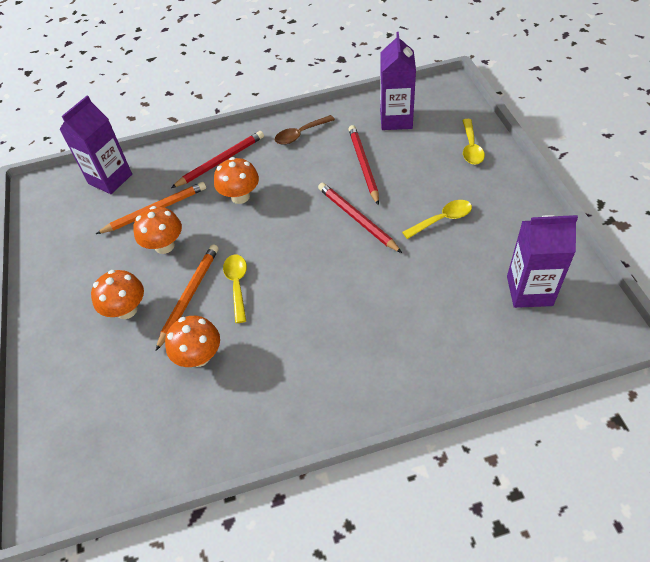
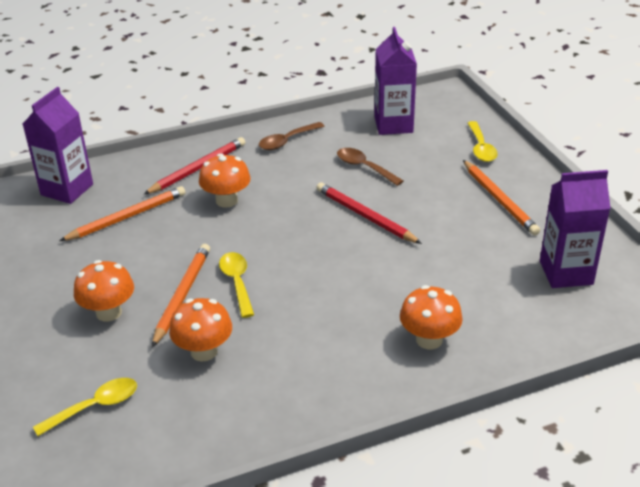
camera: 10 degrees left, 15 degrees down
orange mushroom [133,206,182,254] -> orange mushroom moved to [400,285,463,349]
red pencil [348,125,379,205] -> brown spoon [337,148,403,186]
yellow spoon [402,200,472,239] -> yellow spoon moved to [33,378,137,436]
none -> orange pencil [463,160,540,236]

